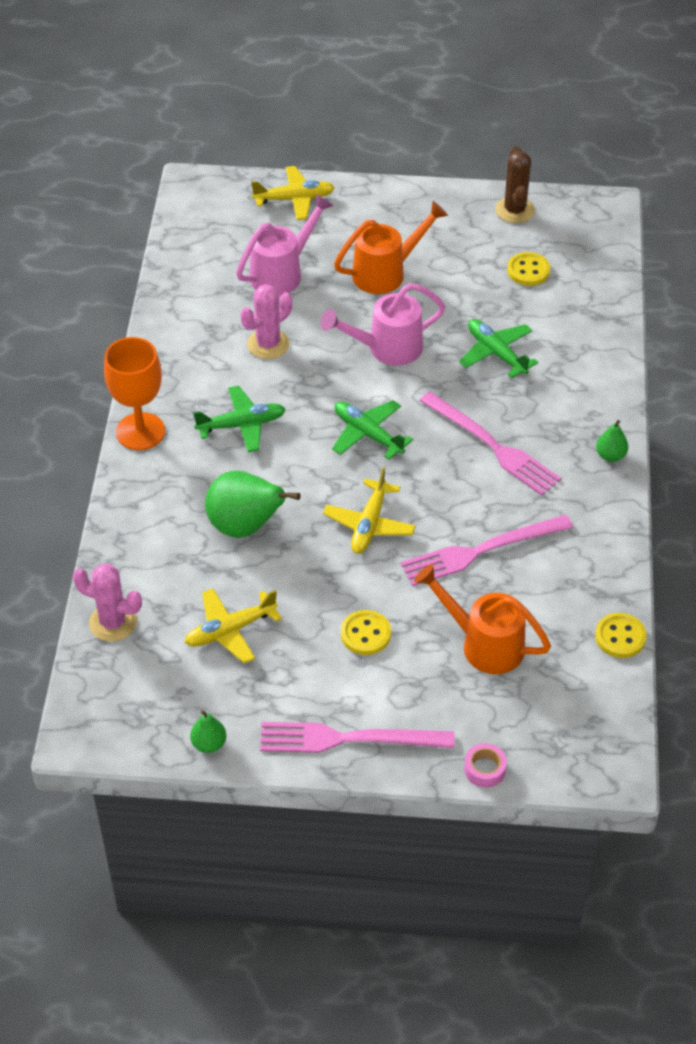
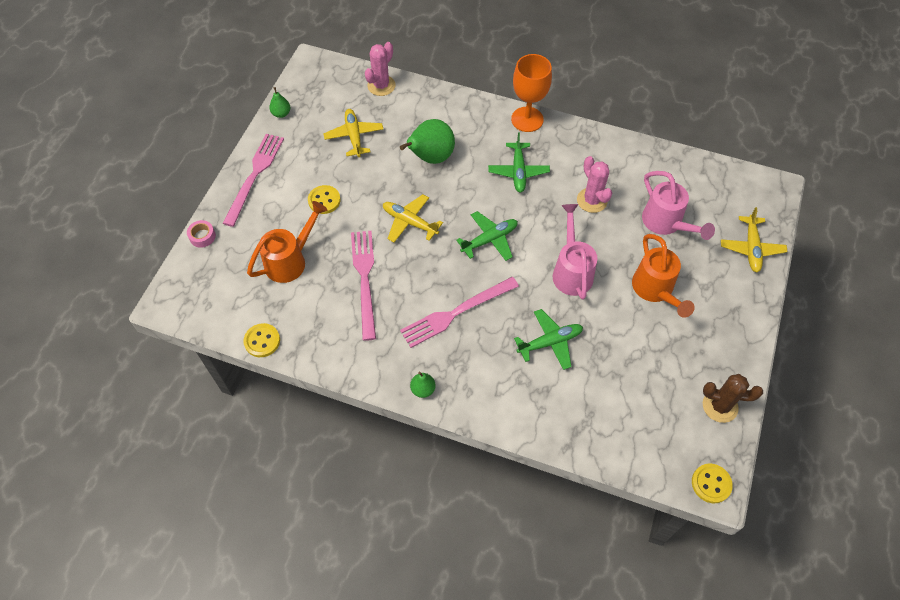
camera: 105 degrees right, 10 degrees up
yellow button [507,252,550,286] -> yellow button moved to [692,464,733,503]

